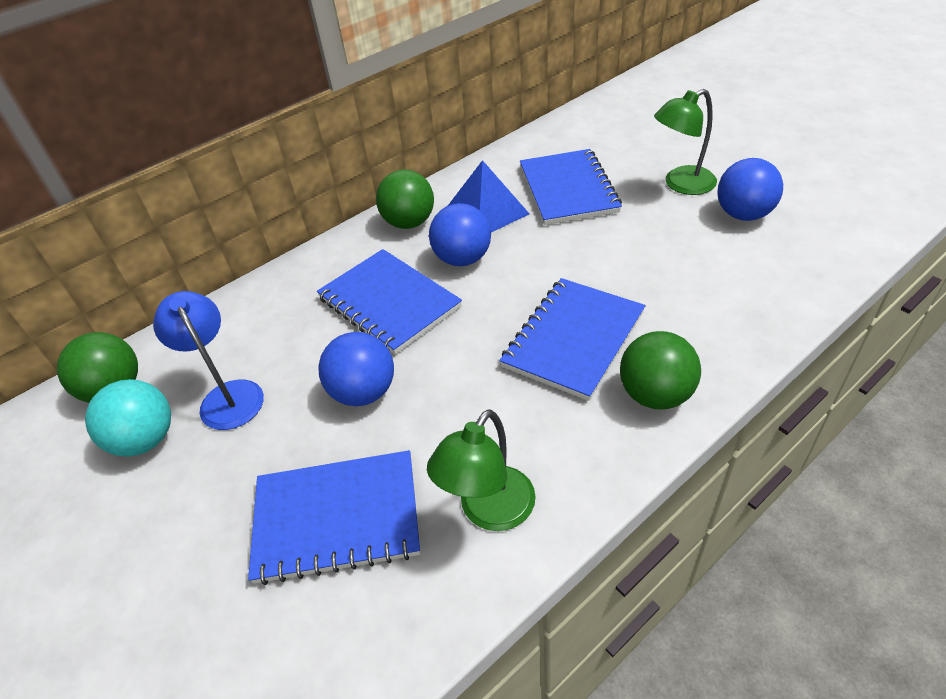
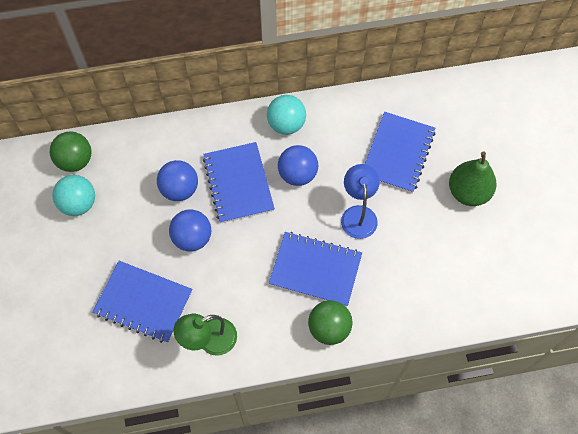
camera: 25 degrees right, 20 degrees up
blue lamp [153,291,264,430] -> blue lamp moved to [341,164,380,239]
green ball [376,170,434,229] -> turquoise ball [267,95,306,135]
blue pyramid [448,160,529,232] -> none
blue notebook [499,278,646,401] -> blue notebook turned 45 degrees clockwise [269,232,362,306]
green lamp [654,89,717,195] -> green pear [449,152,497,206]
blue ball [718,158,783,221] -> blue ball moved to [157,160,198,201]

